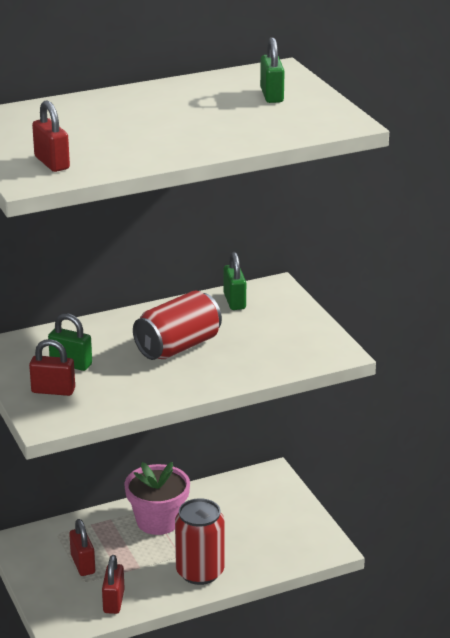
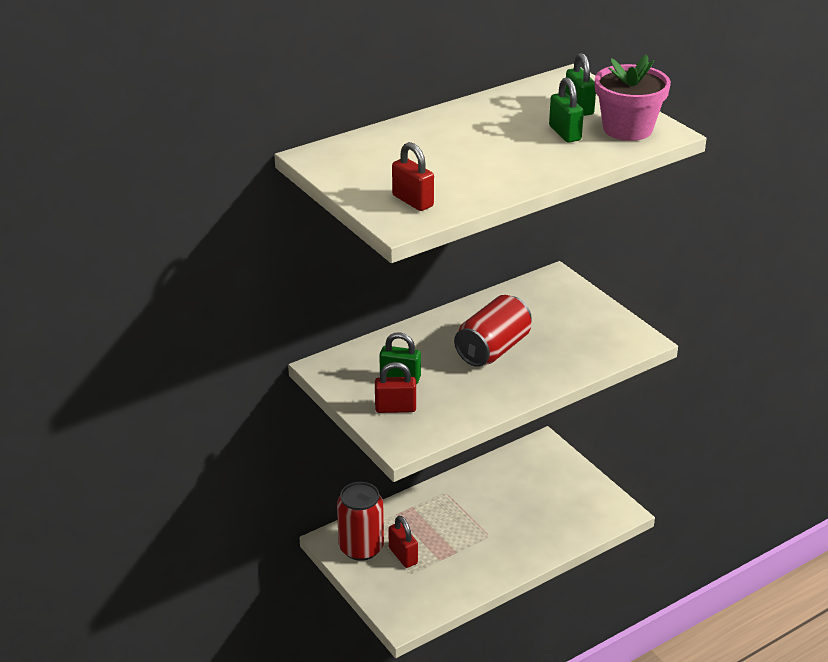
camera: 10 degrees left, 5 degrees up
red padlock [102,555,125,614] -> none
pink flower pot [124,462,190,535] -> pink flower pot moved to [595,54,671,141]
red can [175,498,224,585] -> red can moved to [337,482,384,561]
green padlock [223,252,246,310] -> green padlock moved to [549,78,584,143]

